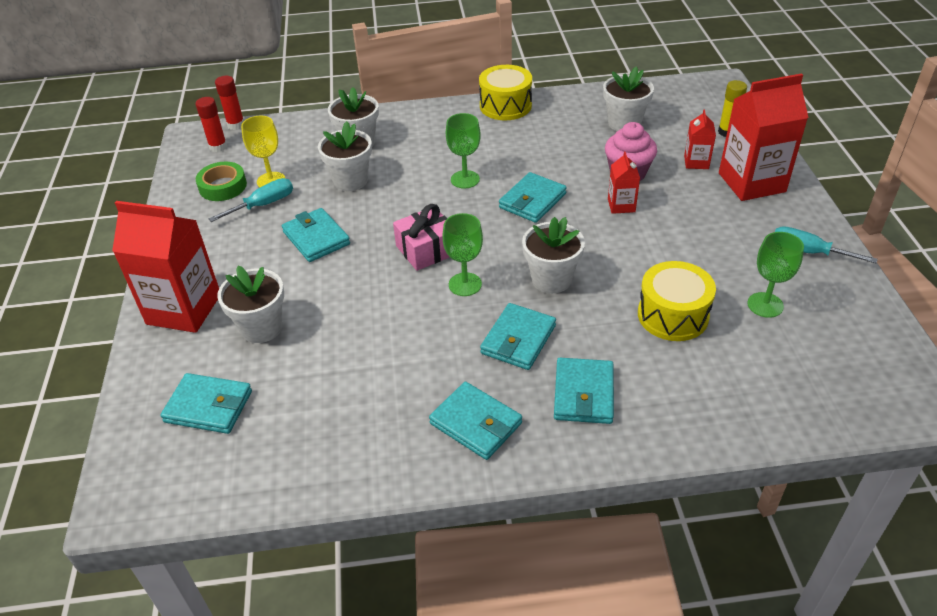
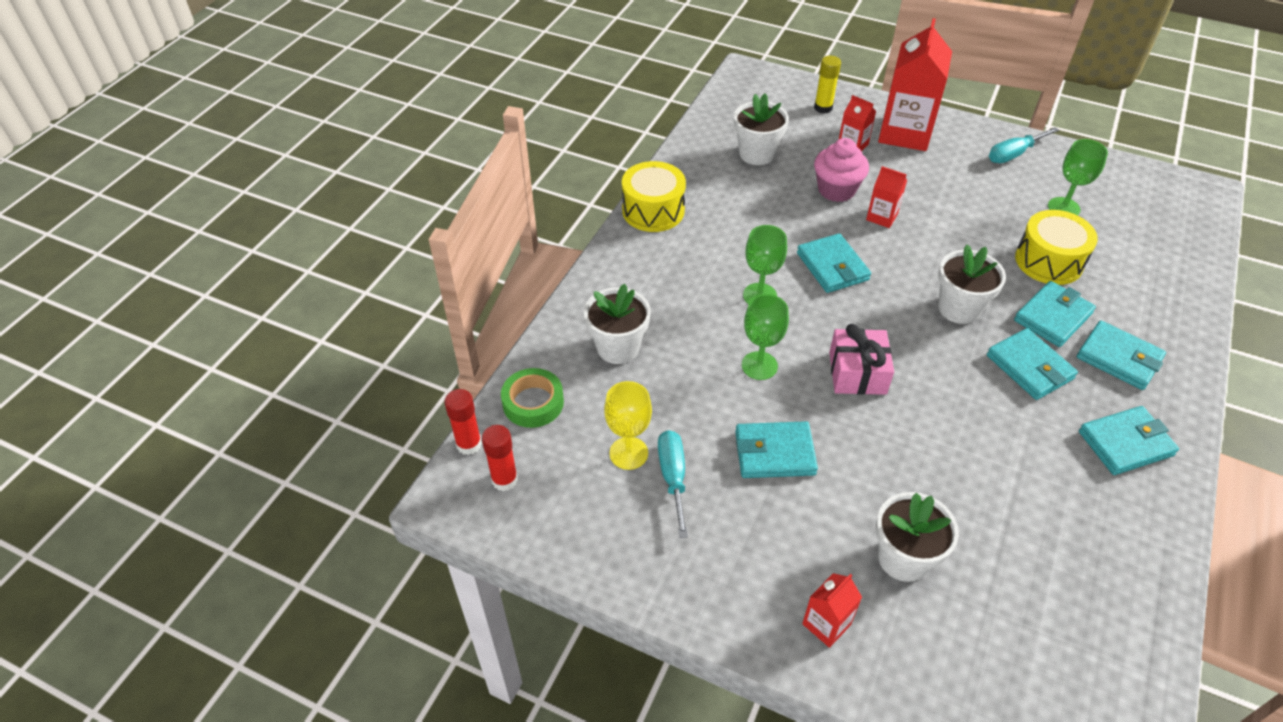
camera: 60 degrees left, 5 degrees up
red carton [112,201,219,333] -> red carton [802,573,862,648], size x0.48
turquoise wallet [160,373,252,434] -> turquoise wallet moved to [1014,281,1096,347]
green tape [196,162,247,201] -> green tape moved to [501,368,564,428]
white flower pot [318,121,372,191] -> none
green goblet [442,213,483,296] -> green goblet moved to [742,294,789,380]

